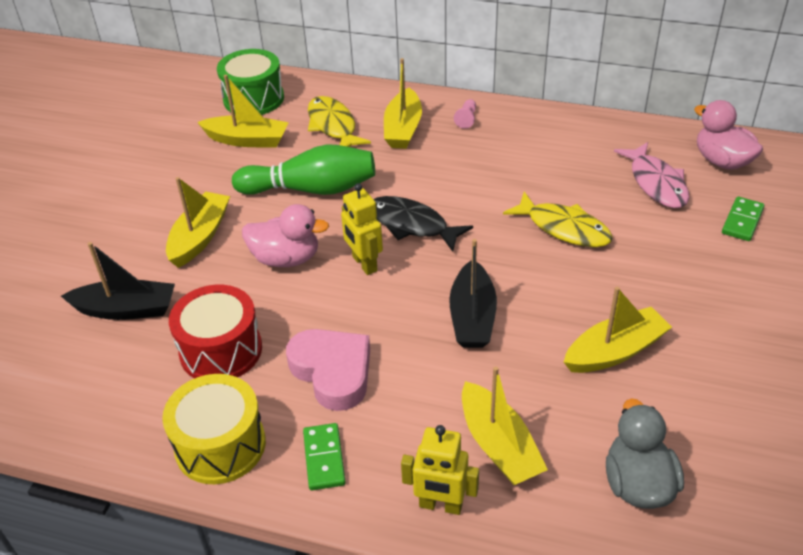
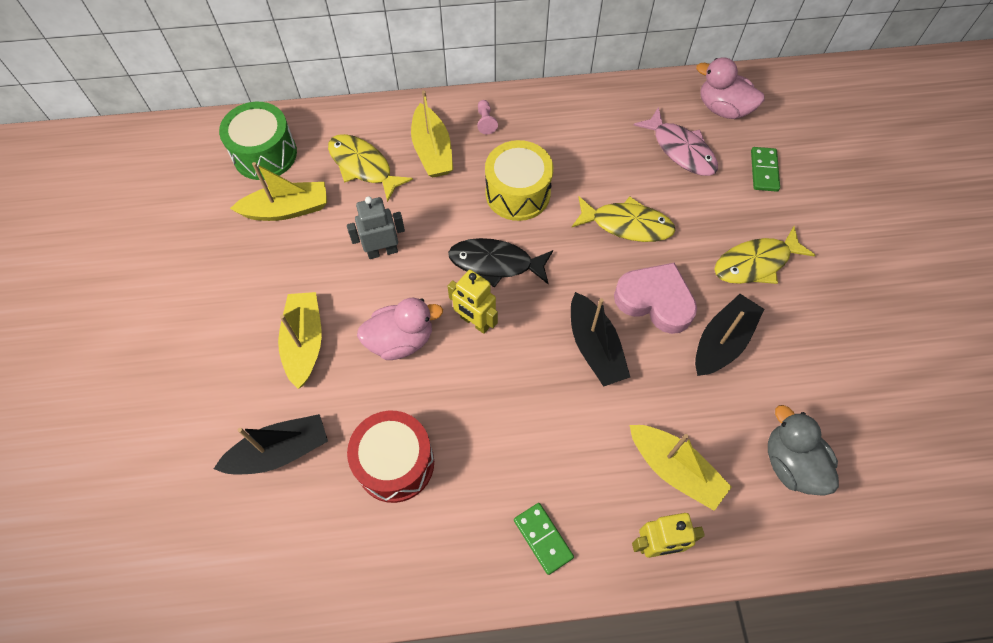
camera: 25 degrees left, 20 degrees up
yellow drum [162,374,266,484] -> yellow drum moved to [485,140,553,221]
green bowling pin [232,144,375,195] -> grey robot [347,196,405,259]
pink heart [286,329,370,411] -> pink heart moved to [614,263,697,334]
yellow boat [564,287,672,373] -> black boat [695,294,764,376]
none -> yellow fish [714,226,815,284]

